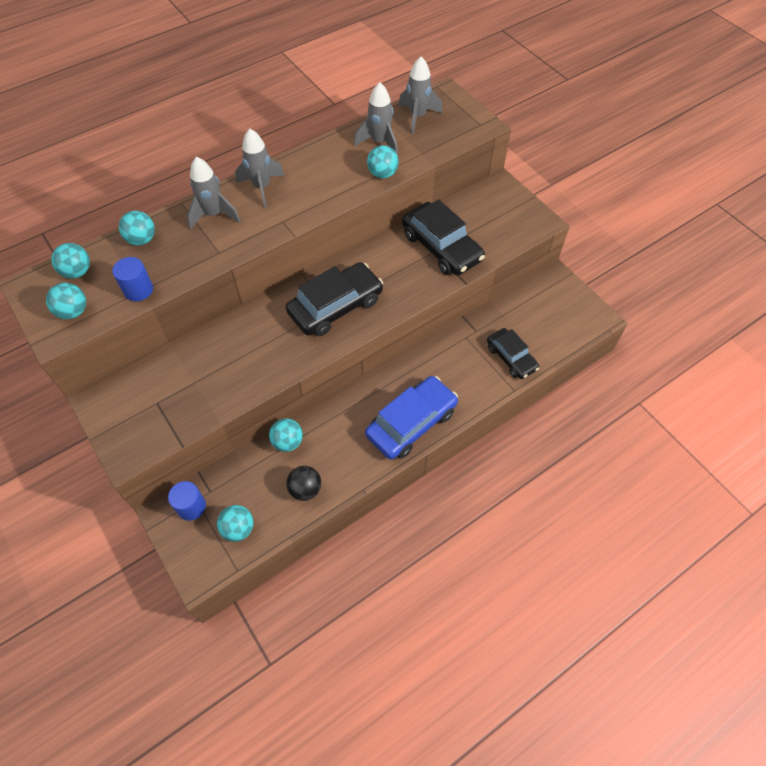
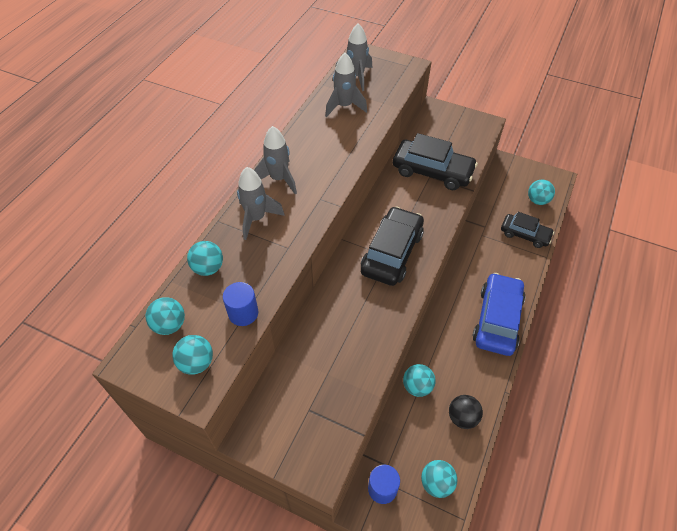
camera: 30 degrees left, 5 degrees down
turquoise ball [367,145,399,178] -> turquoise ball moved to [528,179,555,205]

